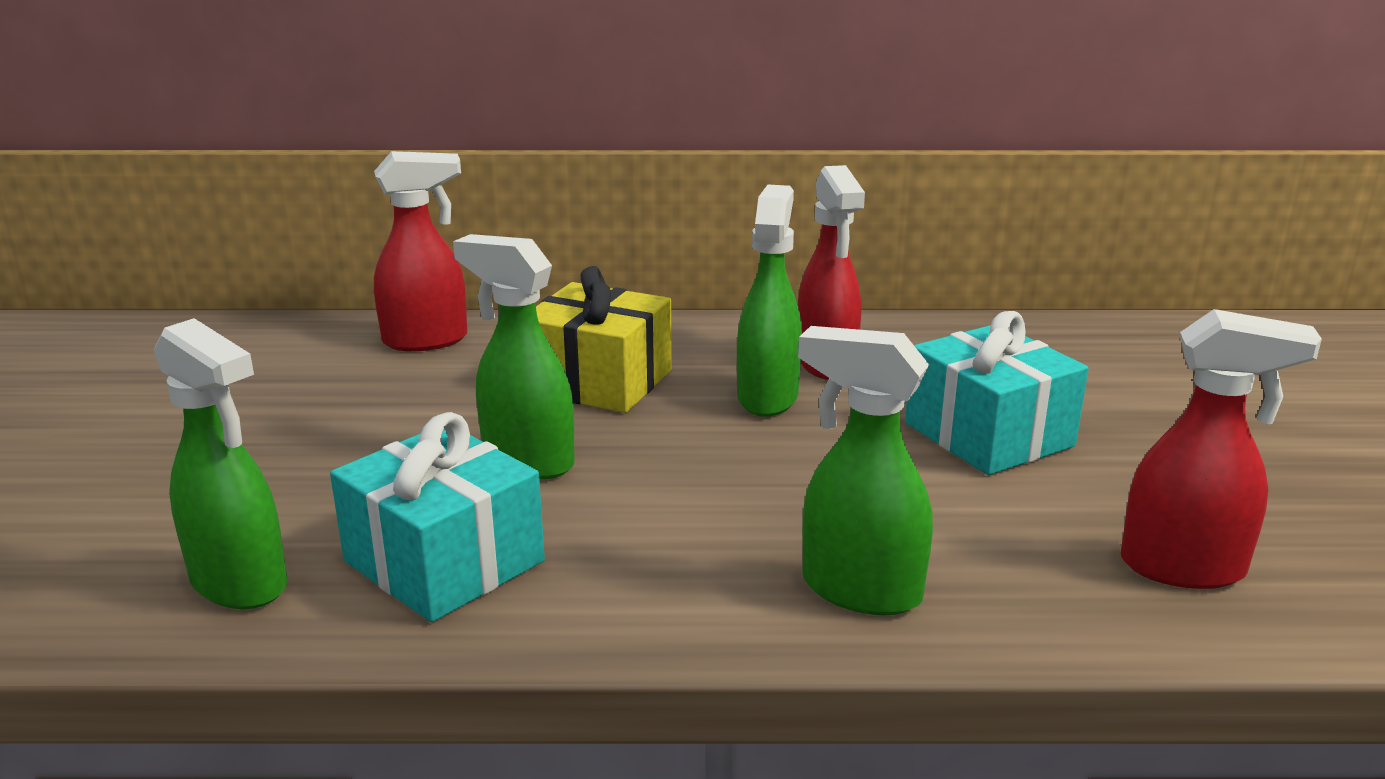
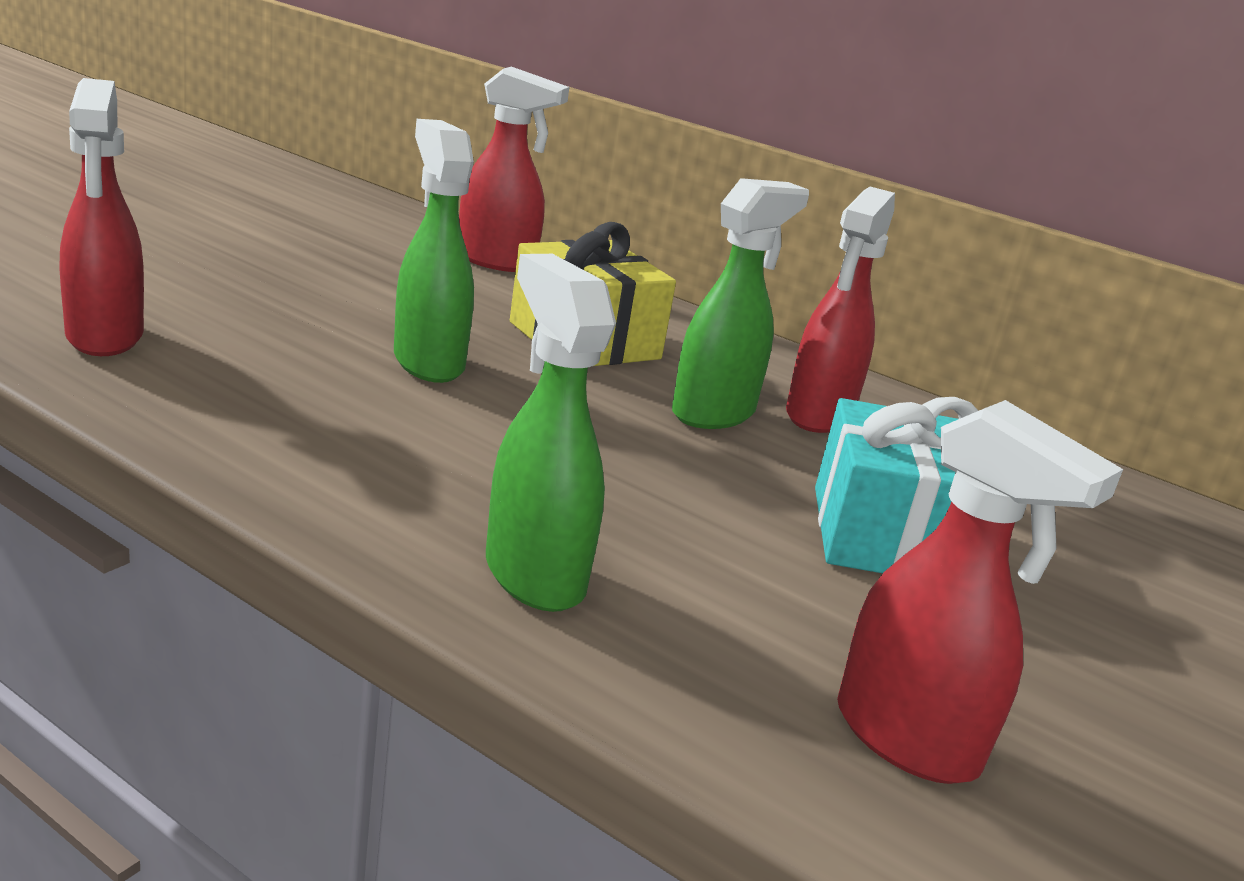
camera: 30 degrees right, 0 degrees up
green spray bottle [154,318,287,609] -> red spray bottle [59,78,144,356]
turquoise gift [330,412,545,622] -> none

